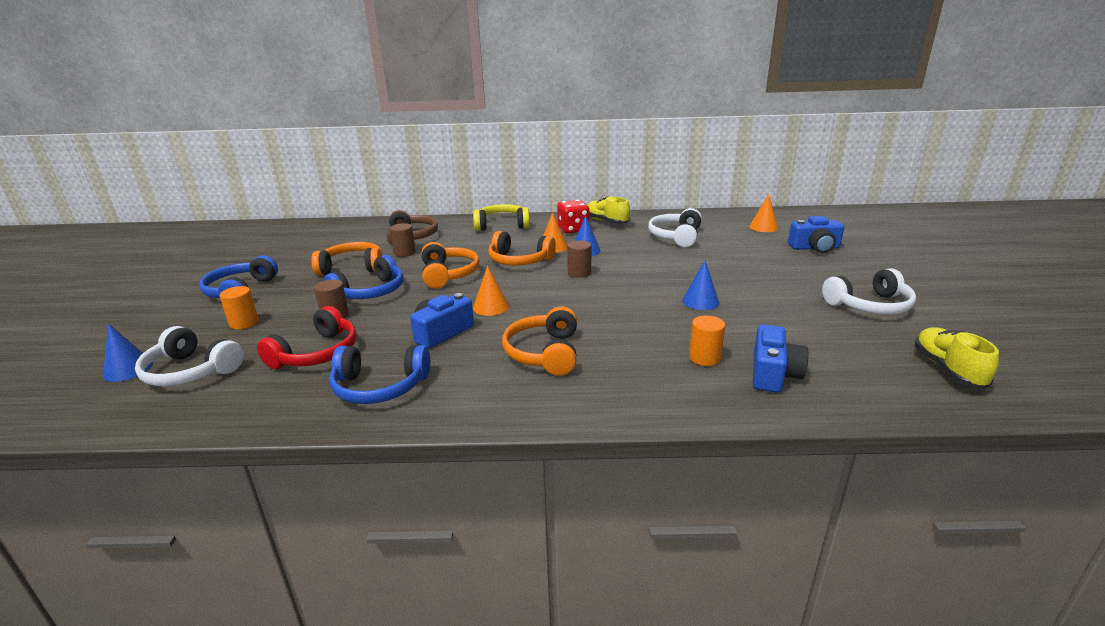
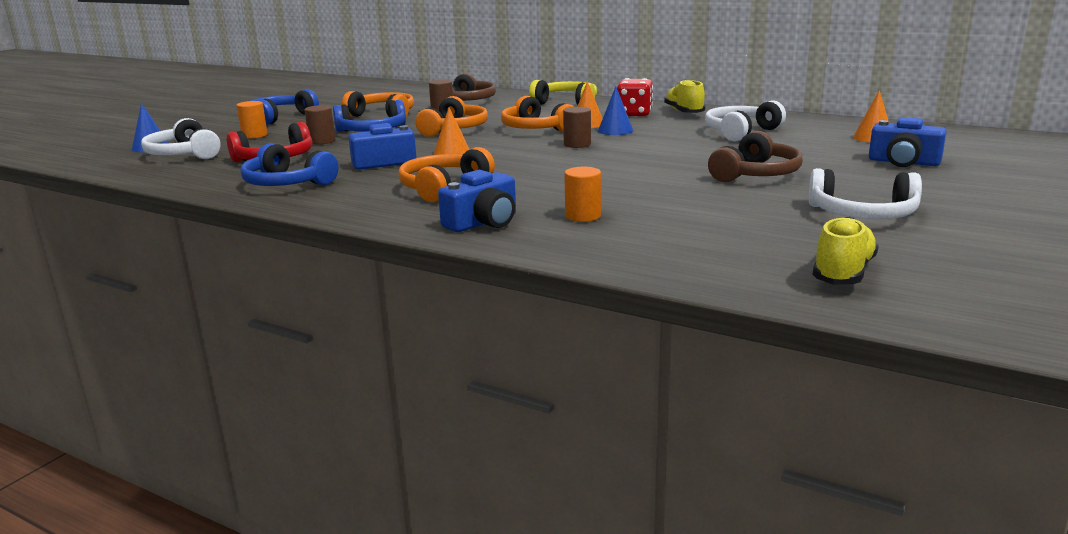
camera: 30 degrees right, 5 degrees down
blue cone [682,260,719,310] -> none
blue camera [753,324,808,393] -> blue camera moved to [438,170,516,232]
none -> brown headphones [708,131,803,182]

